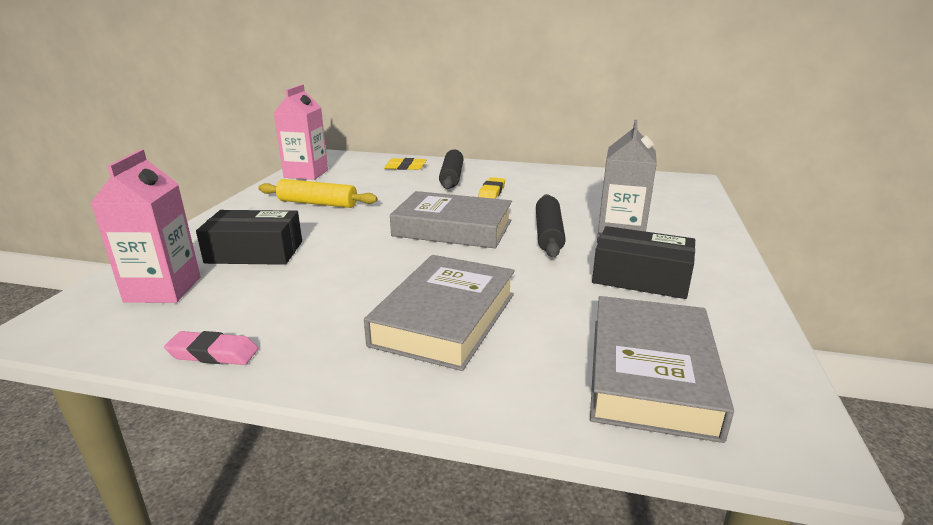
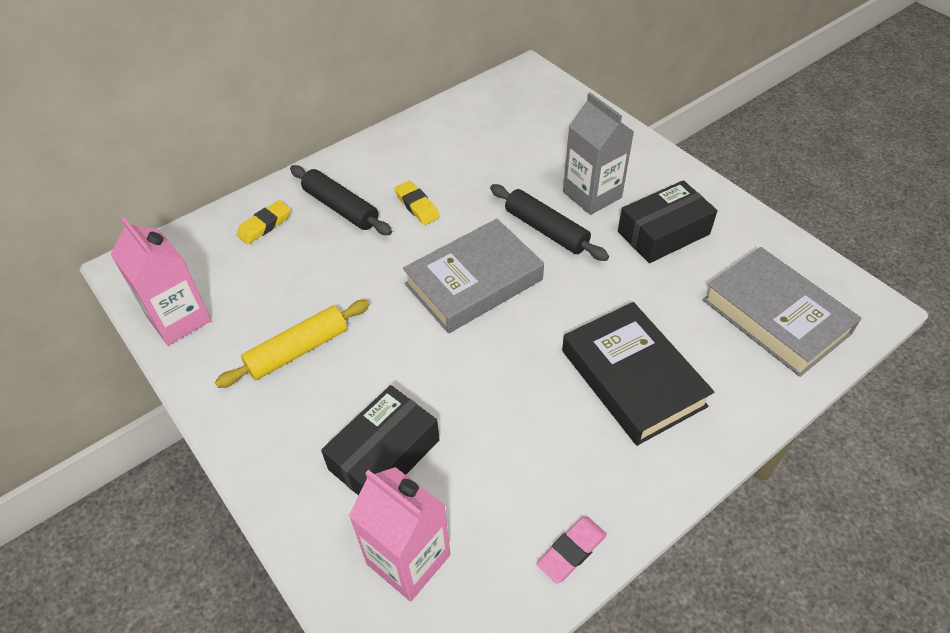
camera: 50 degrees left, 25 degrees up
grey book [364,255,515,371] -> black book [562,302,714,446]

